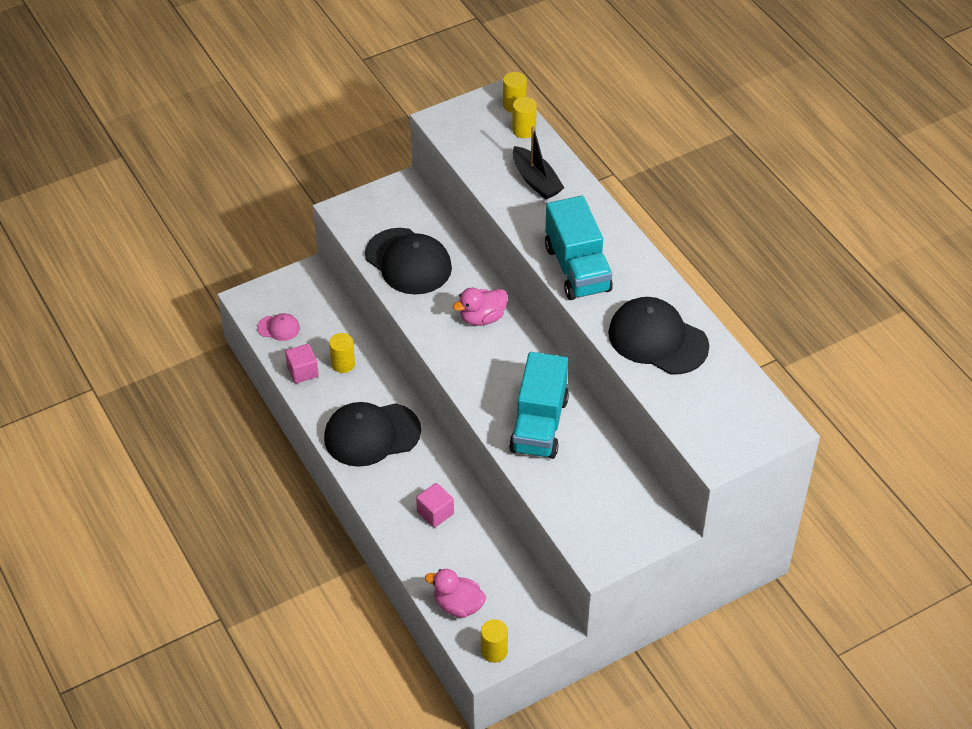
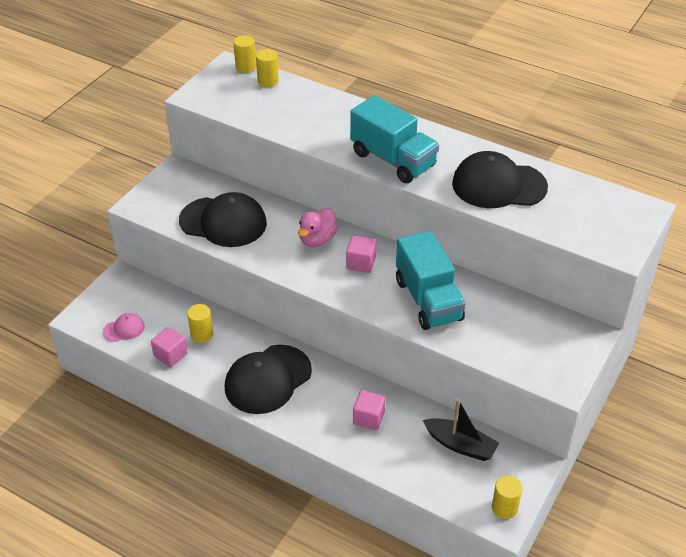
camera: 30 degrees left, 5 degrees down
pink duck [425,569,486,618] -> none
black boat [513,126,564,200] -> black boat moved to [423,399,499,461]
none -> pink cube [346,236,376,273]

